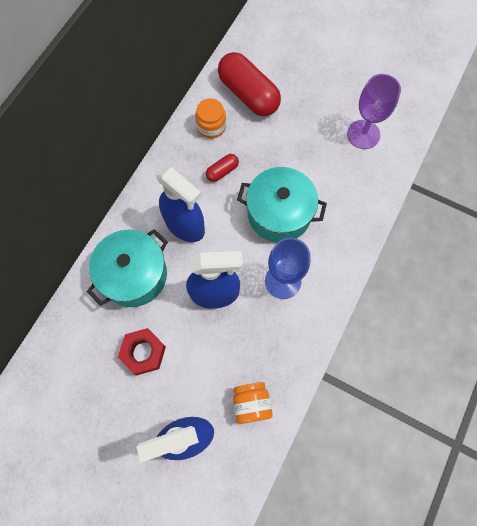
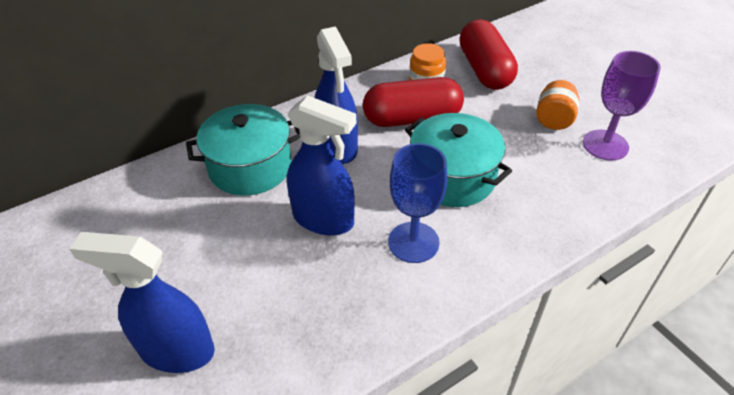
camera: 30 degrees right, 25 degrees down
red nut [118,328,166,375] -> none
red capsule [206,154,239,182] -> red capsule [363,77,464,127], size x2.17
orange jar [233,382,273,424] -> orange jar moved to [536,80,579,130]

